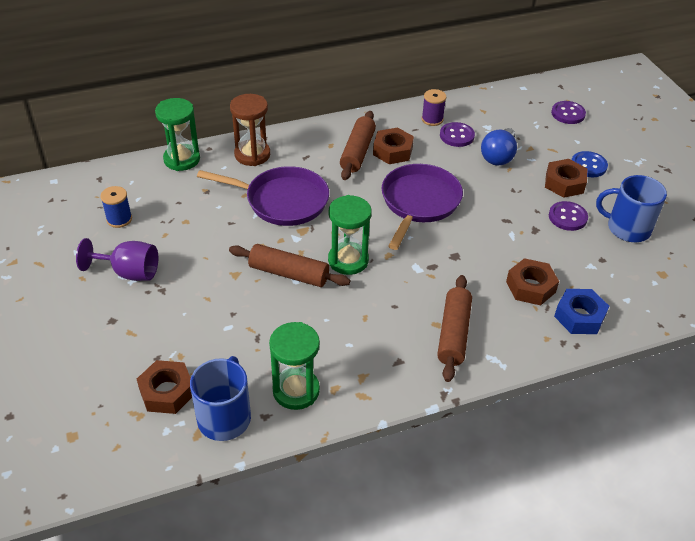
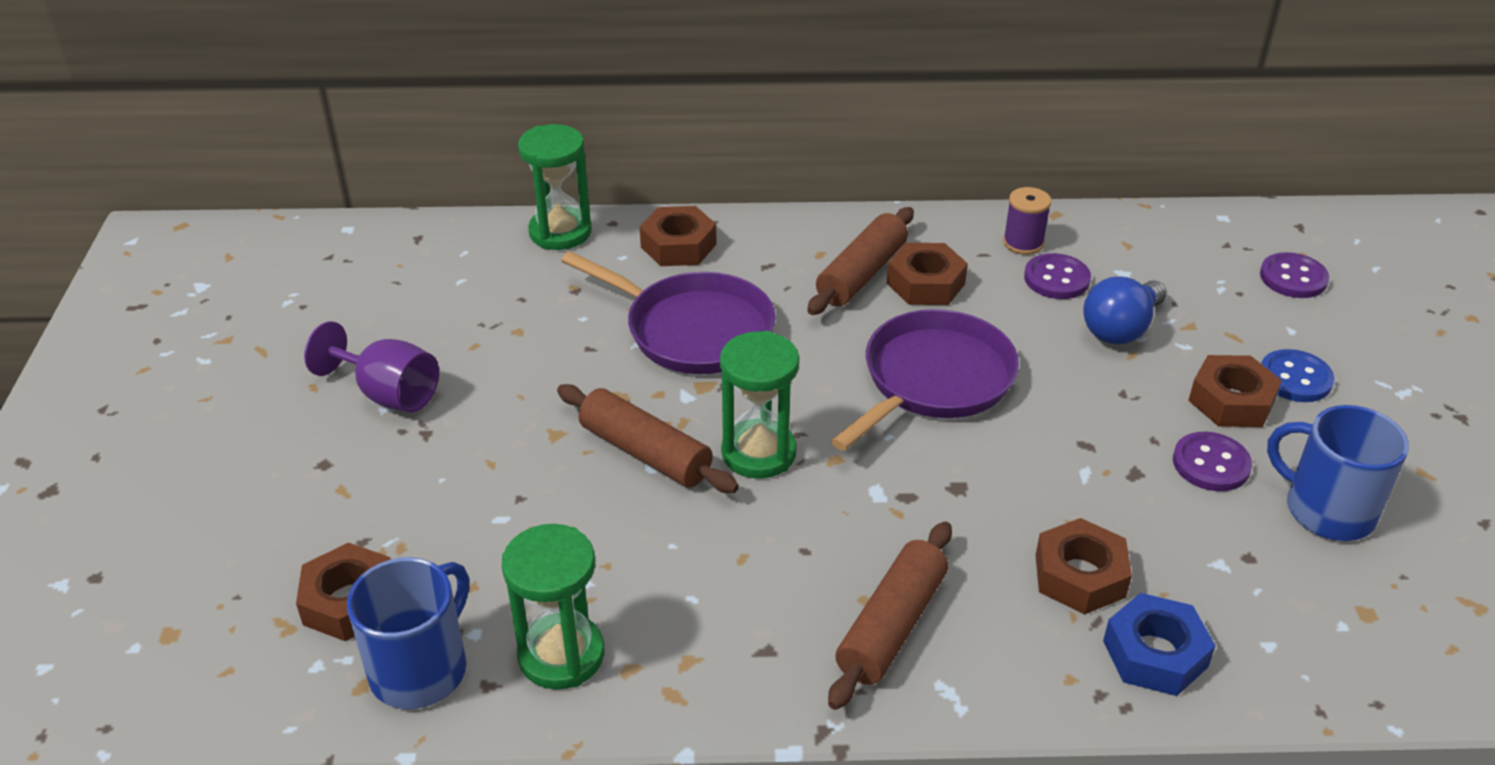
camera: 20 degrees right, 5 degrees down
blue spool [100,186,132,228] -> none
brown hourglass [230,94,270,166] -> brown nut [640,206,717,266]

